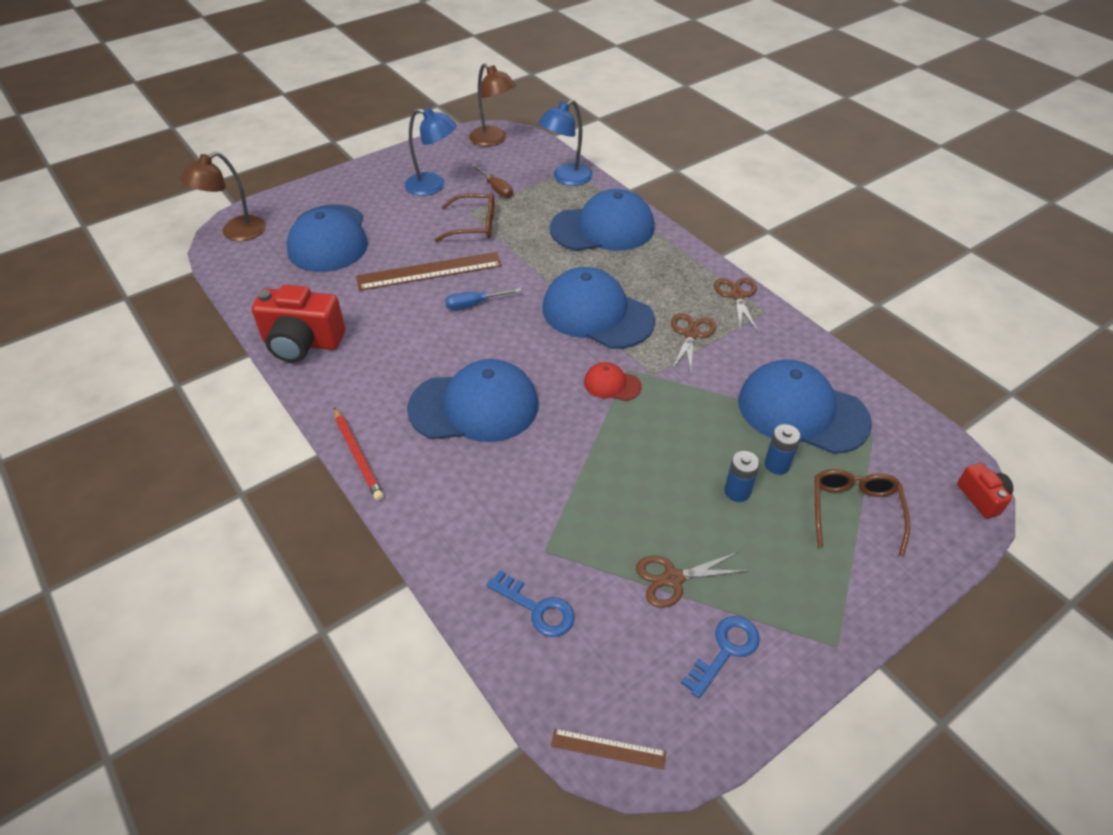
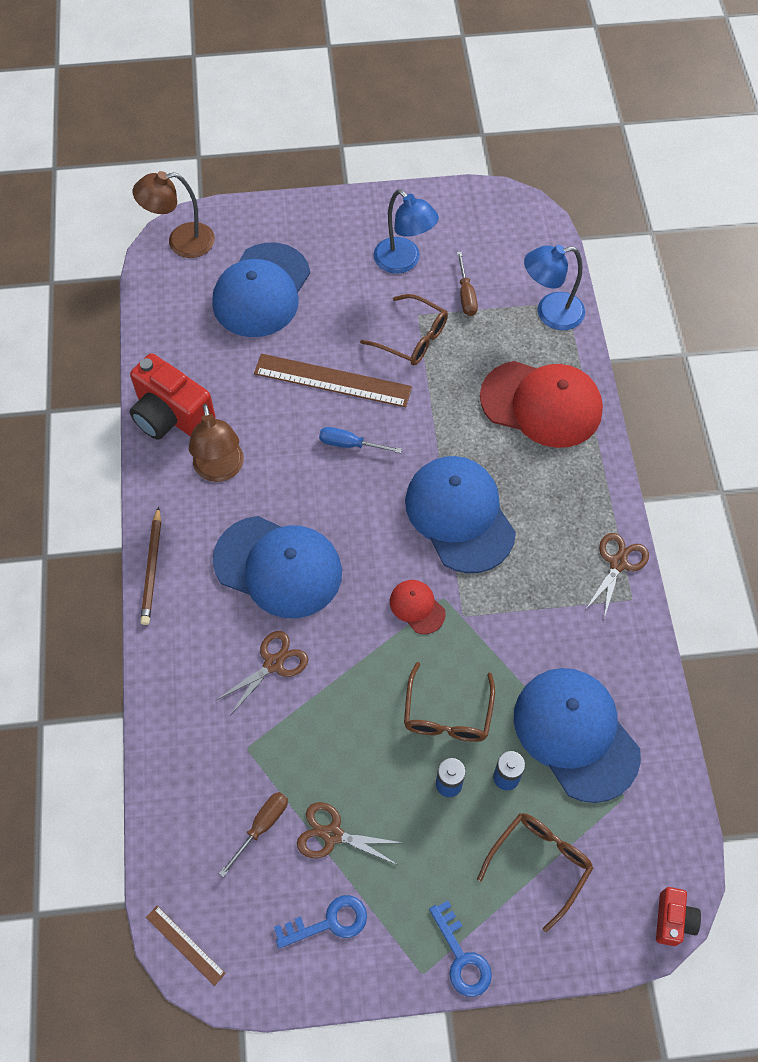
camera: 30 degrees right, 15 degrees up
red pencil [334,407,384,501] -> brown pencil [140,506,161,625]
brown lamp [469,63,516,147] -> brown lamp moved to [189,404,244,482]
blue key [487,570,574,637] -> blue key moved to [429,900,492,997]
blue cap [550,189,655,251] -> red cap [480,361,603,448]
brown scissors [671,313,716,375] -> brown scissors moved to [216,631,308,716]
none -> brown screwdriver [219,792,288,877]
none -> brown glasses [404,662,495,742]

